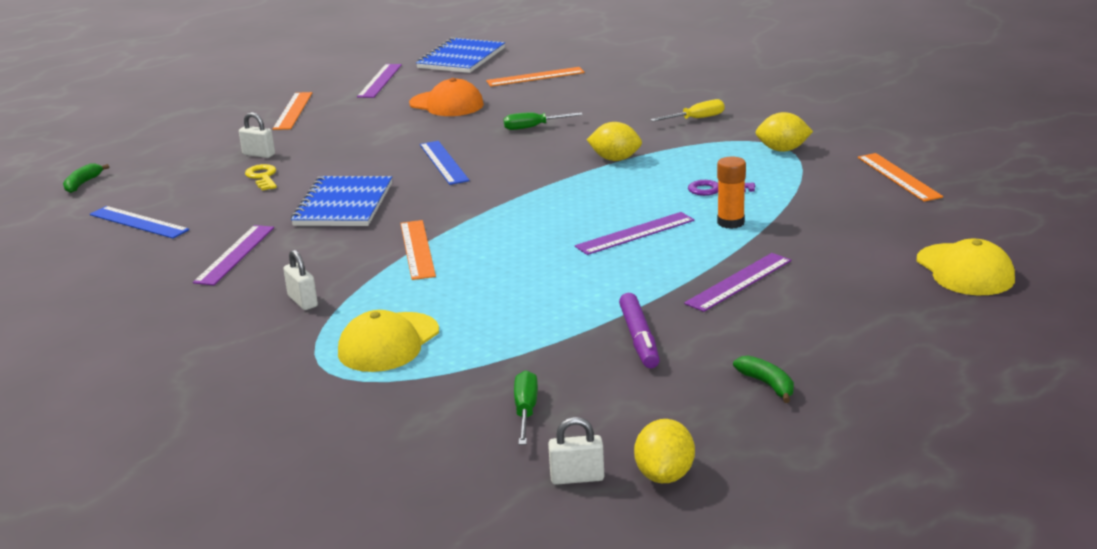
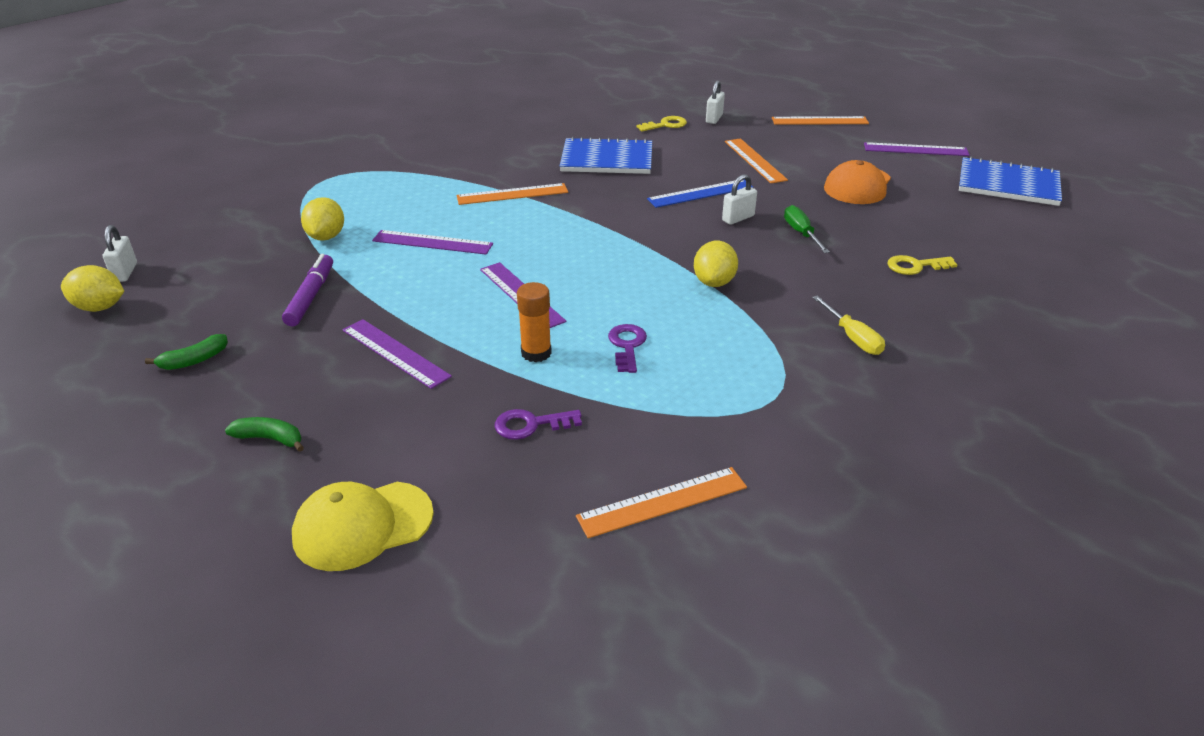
camera: 85 degrees right, 10 degrees up
green banana [63,163,109,193] -> green banana moved to [225,417,304,452]
blue ruler [90,206,189,239] -> none
purple ruler [193,225,274,285] -> purple ruler moved to [372,230,493,254]
white padlock [283,250,318,310] -> white padlock moved to [722,174,757,225]
yellow cap [338,310,439,372] -> none
orange ruler [486,67,585,87] -> orange ruler moved to [725,138,788,183]
green screwdriver [514,370,538,445] -> none
purple marker [619,293,660,368] -> purple marker turned 105 degrees clockwise [282,254,333,327]
yellow lemon [755,112,813,152] -> yellow lemon moved to [301,197,344,241]
none -> purple key [495,409,582,440]
none -> yellow key [887,255,958,275]

